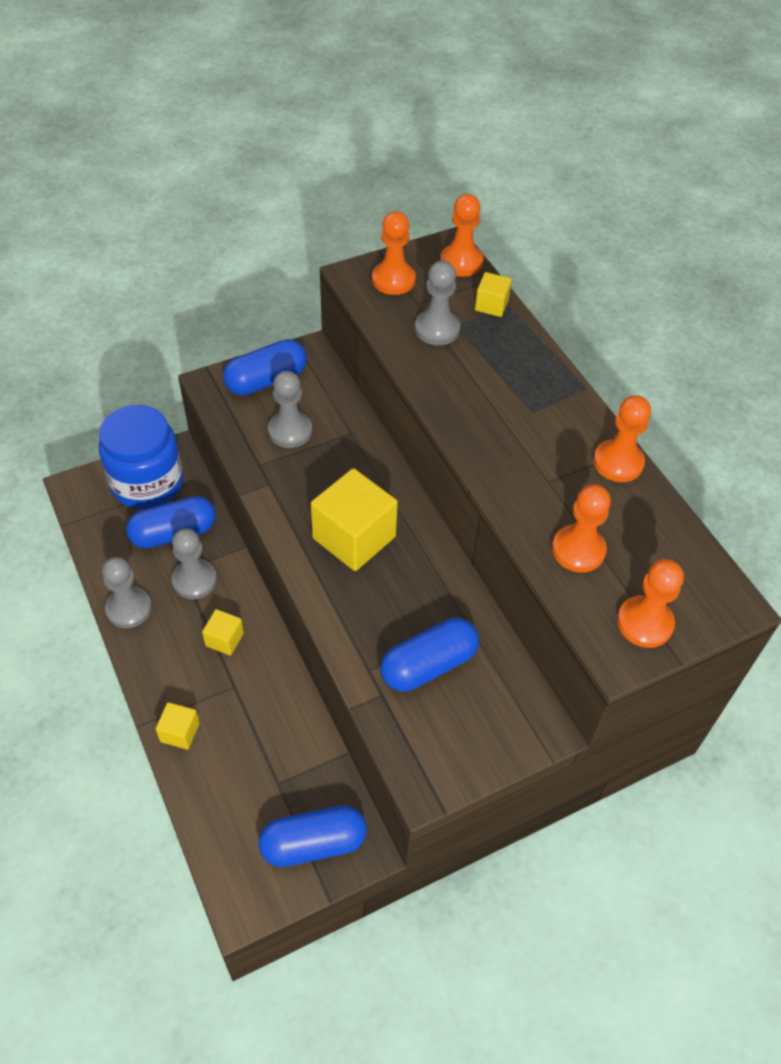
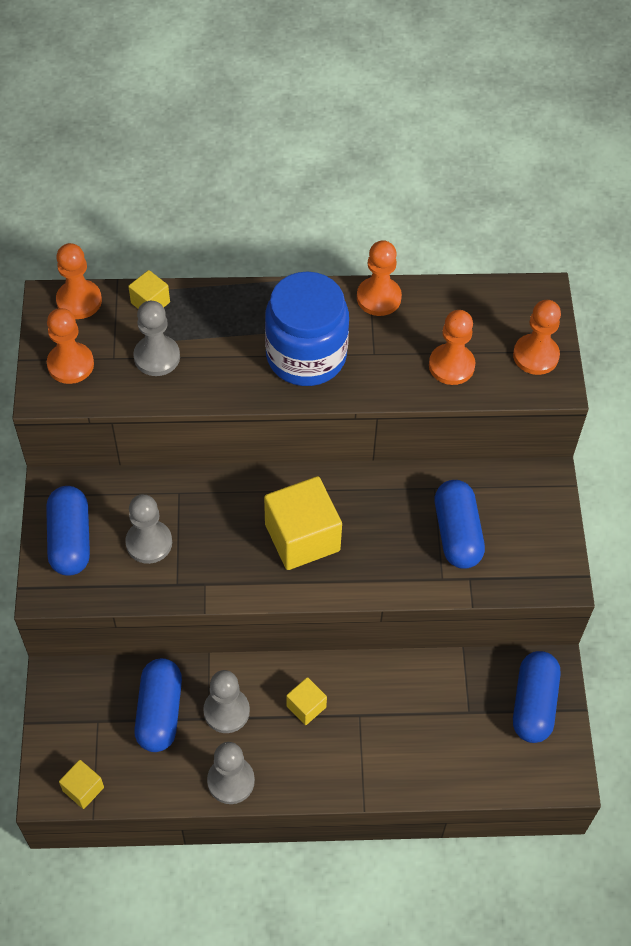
camera: 65 degrees left, 5 degrees up
blue jar [99,405,183,509] -> blue jar moved to [265,272,349,386]
yellow cube [156,702,200,750] -> yellow cube moved to [59,760,104,809]

